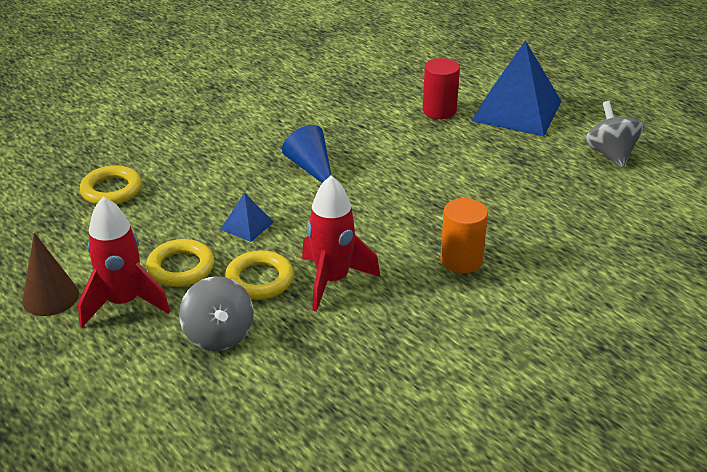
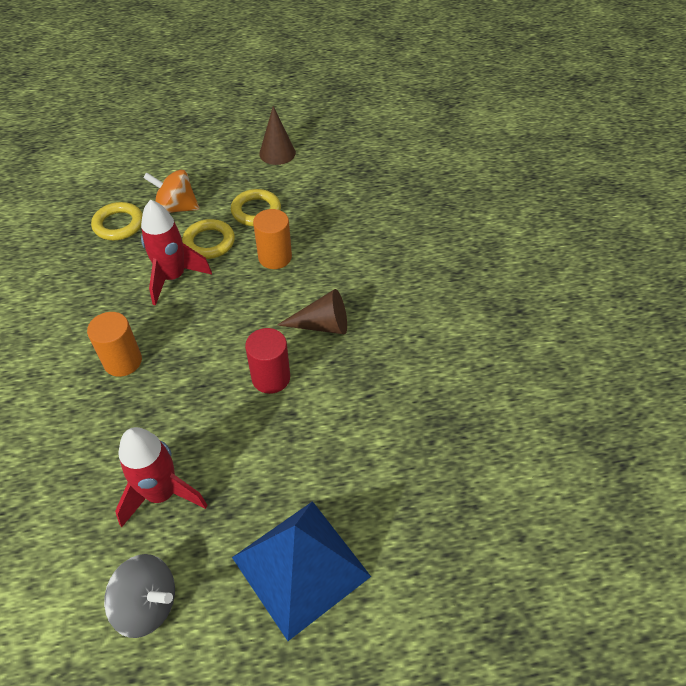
camera: 120 degrees right, 15 degrees up
red rocket [78,196,170,327] -> red rocket moved to [115,427,207,527]
yellow ring [80,165,142,205] -> yellow ring moved to [91,202,143,240]
grey spinning top [179,276,254,351] -> orange spinning top [143,170,200,213]
blue pyramid [220,193,274,242] -> orange cylinder [253,209,292,269]
blue cone [282,125,332,183] -> brown cone [277,289,347,334]
red cylinder [423,58,460,119] -> red cylinder moved to [245,328,290,394]

